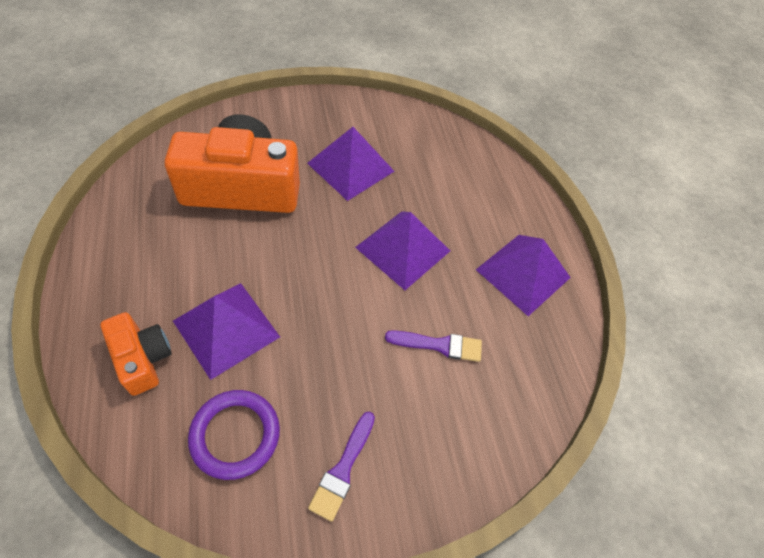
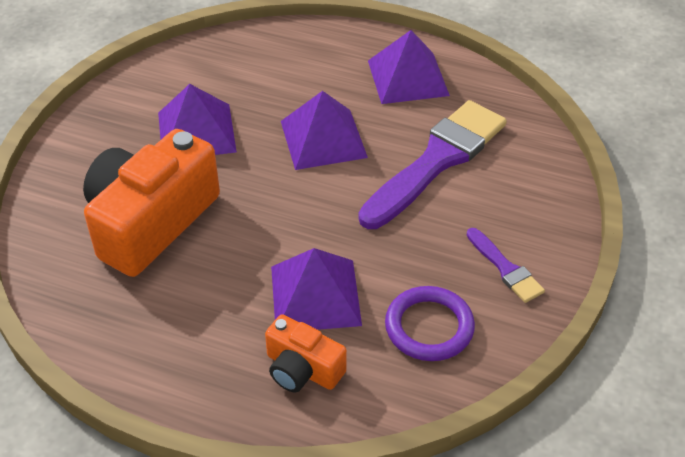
camera: 50 degrees left, 10 degrees down
orange camera [100,312,172,396] -> orange camera turned 150 degrees counterclockwise [265,314,347,392]
purple brush [385,330,482,362] -> purple brush [359,100,507,229], size x2.14

